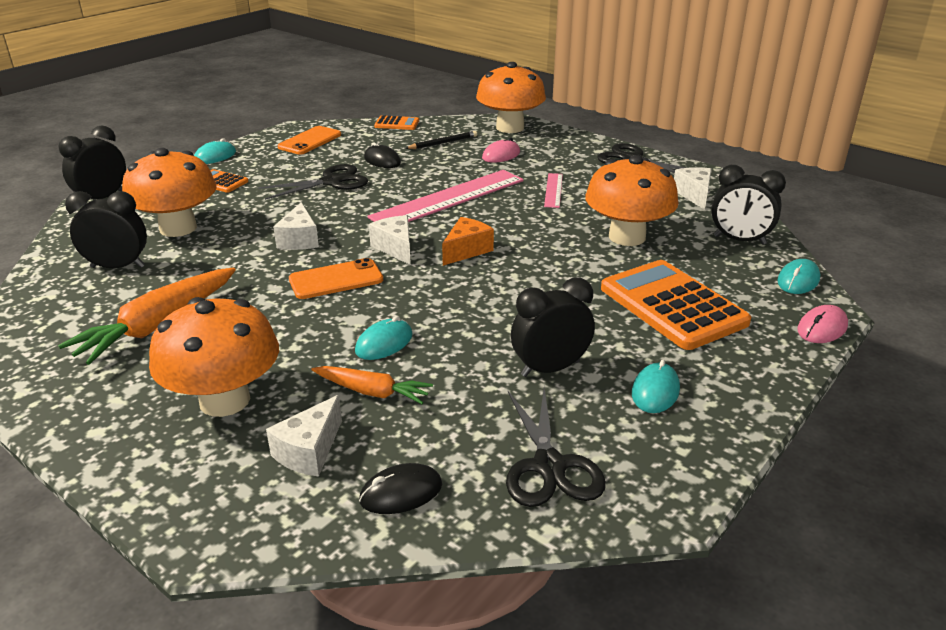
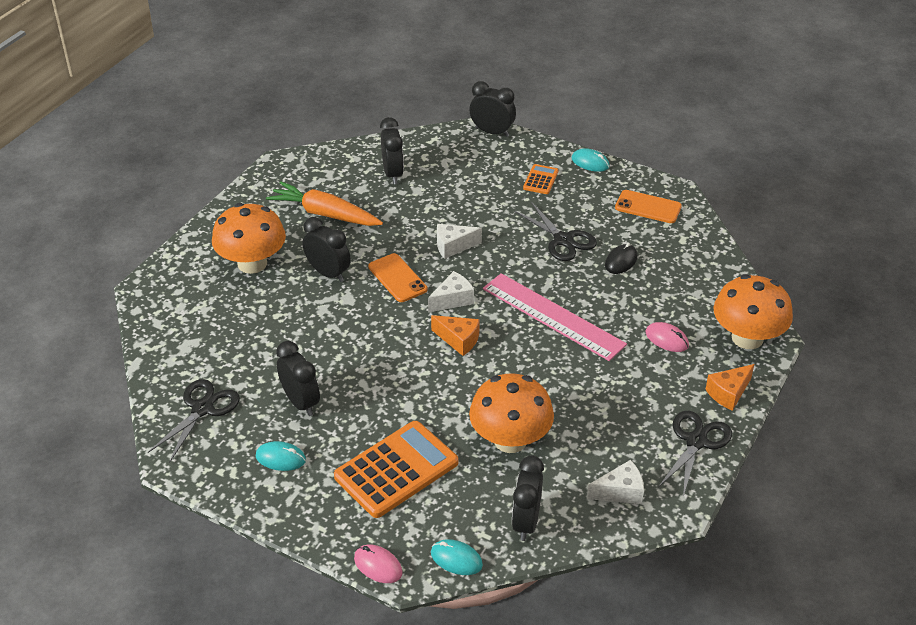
camera: 80 degrees right, 10 degrees up
orange mushroom [122,148,217,237] -> none
white cheese [266,395,342,477] -> none
orange carrot [311,366,433,404] -> none
turquoise mouse [355,316,413,360] -> none
black mouse [359,463,442,514] -> none
orange calculator [374,115,419,130] -> none
black pencil [405,131,477,149] -> none
black scissors [506,387,606,507] -> black scissors turned 135 degrees clockwise [148,379,240,463]
pink ruler [544,173,563,208] -> none
none -> black clock [303,217,351,282]
none -> orange cheese [705,364,754,411]

